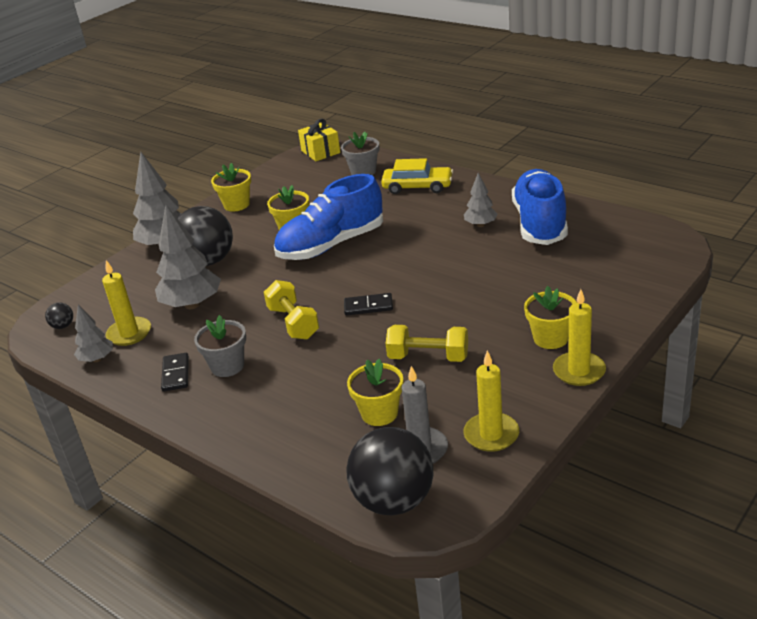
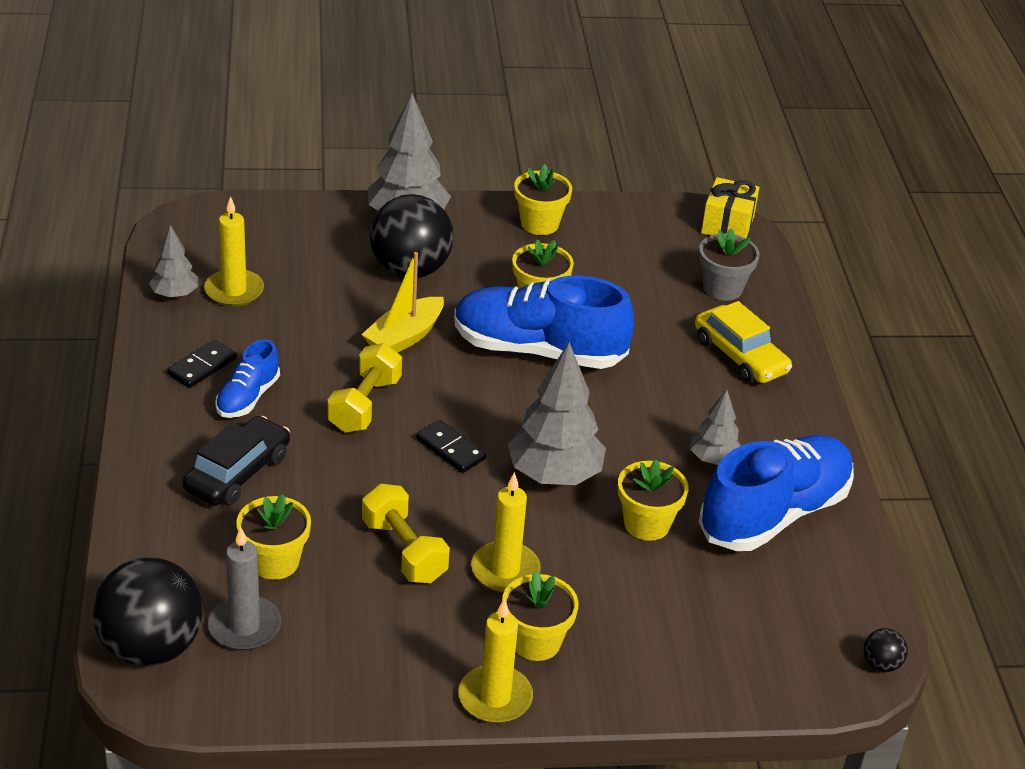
camera: 40 degrees right, 5 degrees up
black ball [45,302,73,329] -> black ball moved to [864,628,908,672]
grey tree [155,205,221,309] -> grey tree moved to [508,342,606,485]
grey flower pot [194,315,246,377] -> blue shoe [215,339,280,418]
yellow candle [463,350,519,452] -> yellow candle moved to [471,472,541,592]
none -> black car [183,416,290,506]
none -> yellow boat [361,252,444,353]
none -> yellow flower pot [618,459,689,541]

